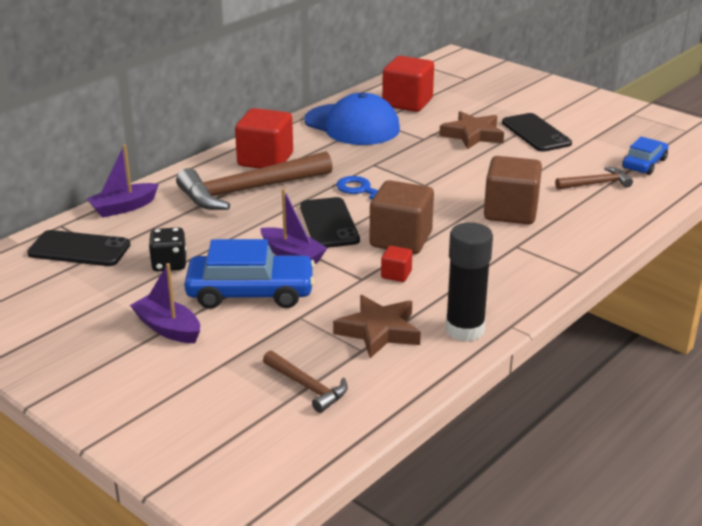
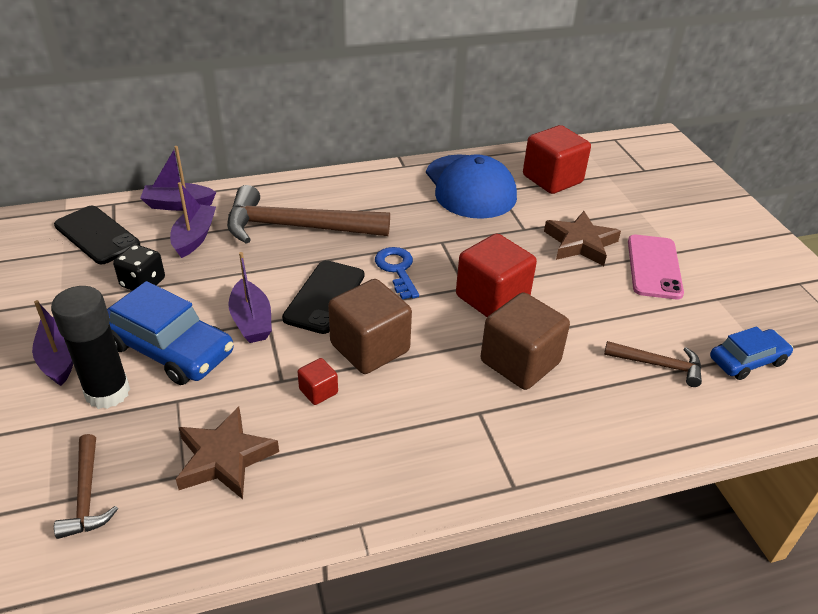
camera: 30 degrees right, 10 degrees up
red cube [235,108,293,168] -> red cube moved to [456,234,537,317]
black glue stick [445,222,493,342] -> black glue stick moved to [51,286,130,409]
black phone [502,113,572,152] -> pink phone [628,235,684,299]
none -> purple boat [170,182,216,258]

